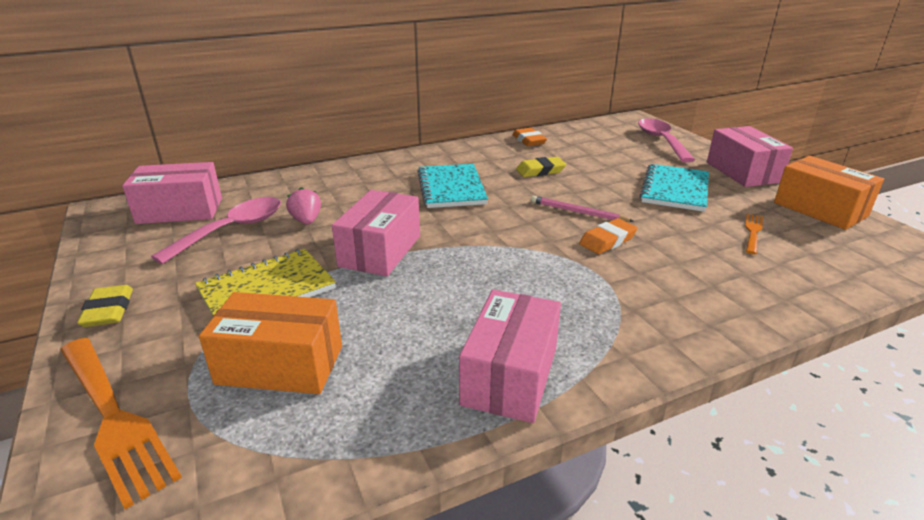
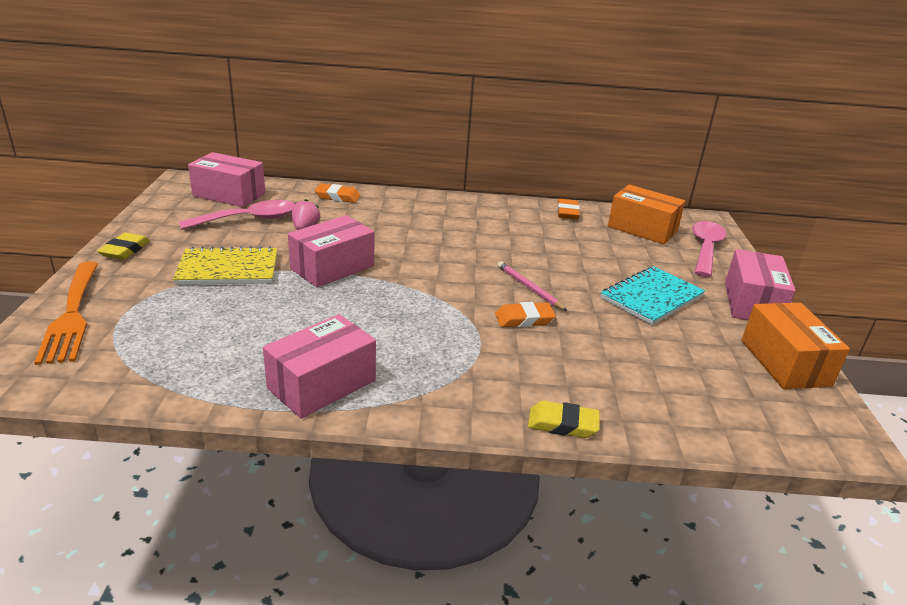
camera: 25 degrees right, 0 degrees up
orange box [199,292,342,394] -> orange box moved to [608,185,685,244]
turquoise notebook [417,164,488,208] -> none
yellow eraser [516,157,566,177] -> yellow eraser moved to [528,401,600,438]
orange fork [745,214,763,254] -> none
none -> orange eraser [315,184,360,203]

